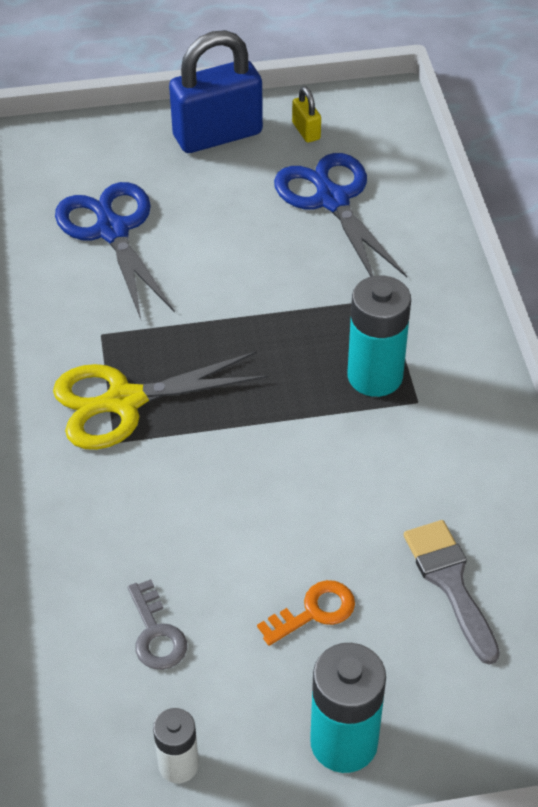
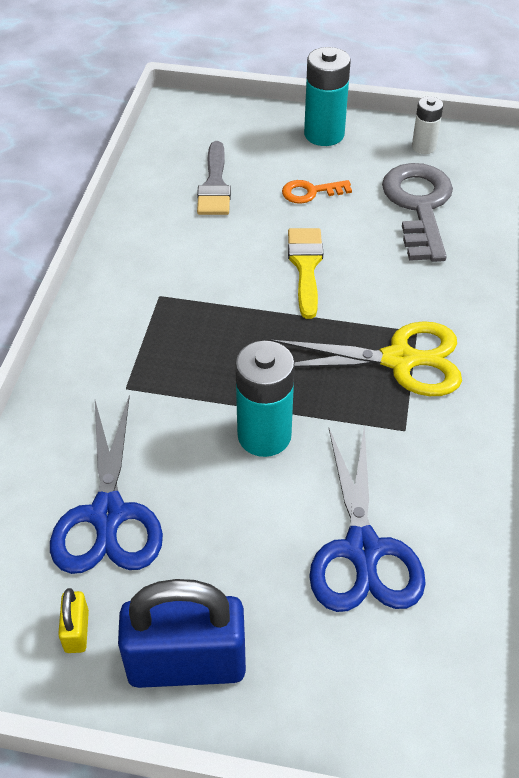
camera: 160 degrees left, 0 degrees up
grey key [128,579,187,670] -> grey key [382,163,453,262], size x2.02
turquoise battery [348,275,411,397] -> turquoise battery moved to [235,341,295,457]
none -> yellow brush [288,228,323,319]

